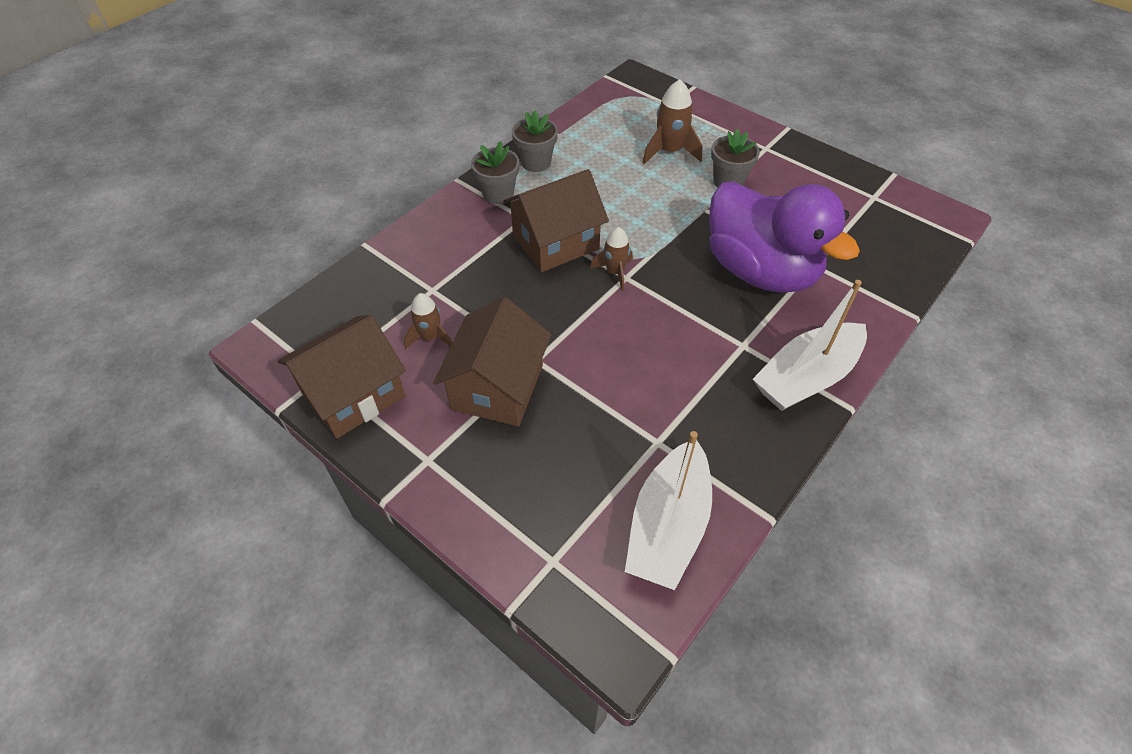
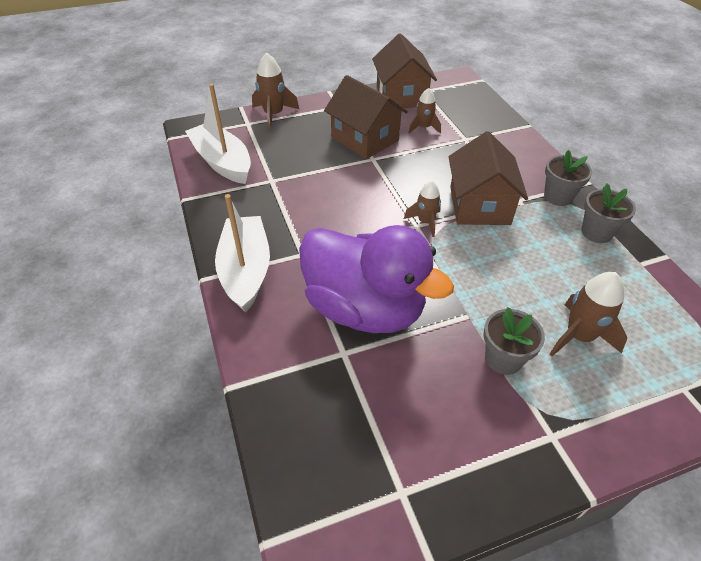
camera: 120 degrees right, 5 degrees down
purple duck [709,181,860,293] -> purple duck turned 135 degrees counterclockwise [299,225,454,333]
none -> brown rocket [252,53,299,131]

